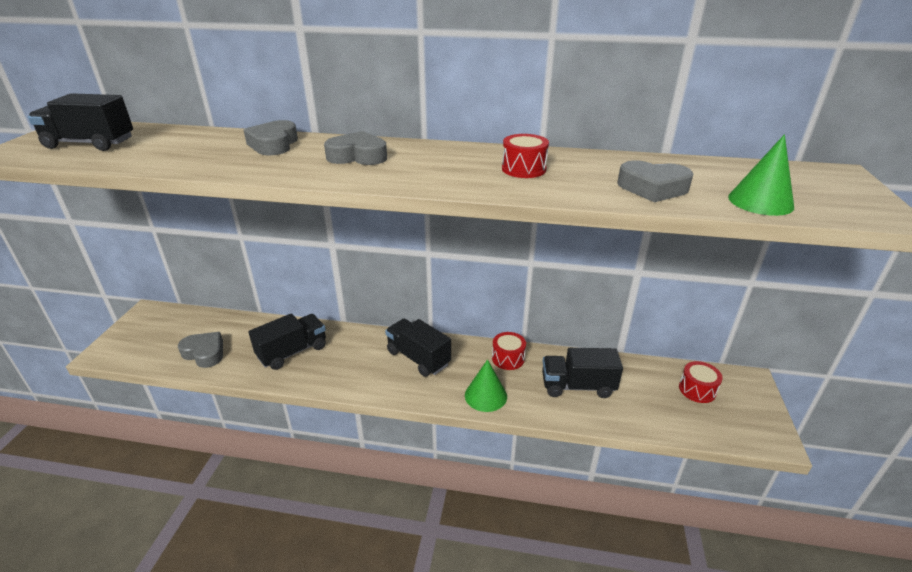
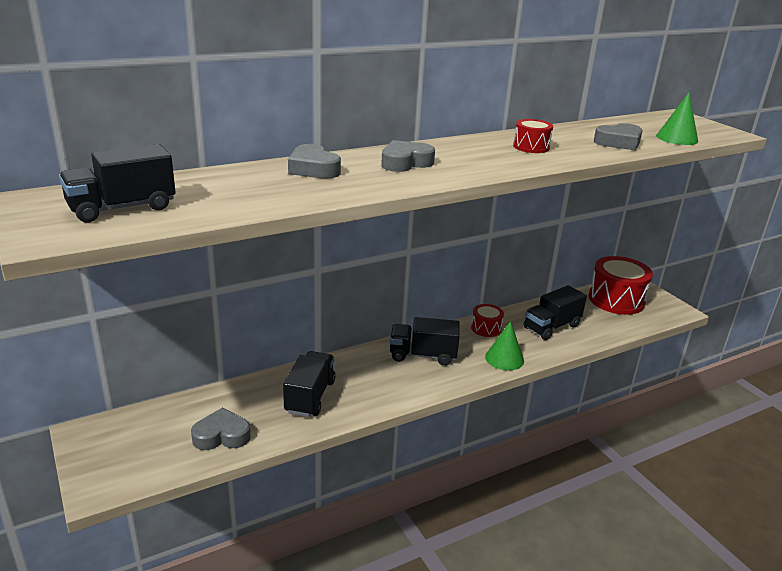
camera: 40 degrees left, 5 degrees down
red drum [679,361,723,403] -> red drum [588,256,653,315], size x1.97

